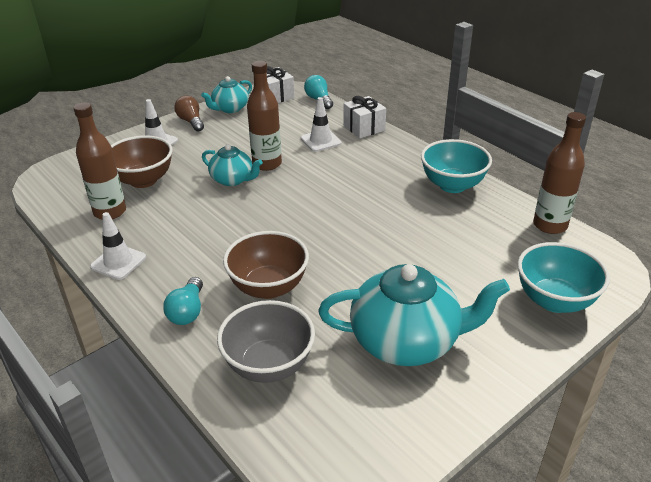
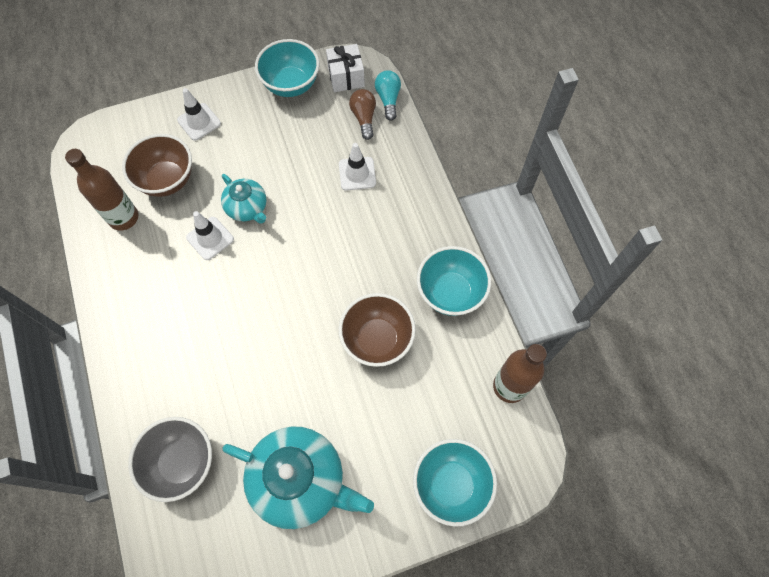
camera: 20 degrees right, 30 degrees up
white traffic cone [90,212,146,280] -> white traffic cone moved to [186,211,234,260]
turquoise light bulb [163,277,203,325] -> none
brown light bulb [174,96,204,132] -> brown light bulb moved to [349,89,376,140]
turquoise teapot [201,76,252,113] -> turquoise bowl [255,39,319,97]
brown bowl [223,231,309,299] -> brown bowl moved to [339,293,416,367]
brown bottle [247,61,282,171] -> none
white gift [343,96,386,138] -> none

